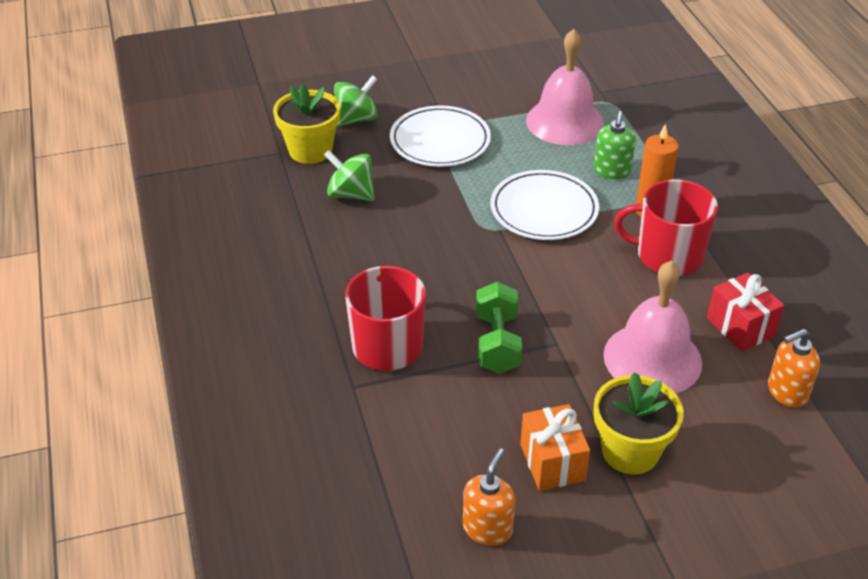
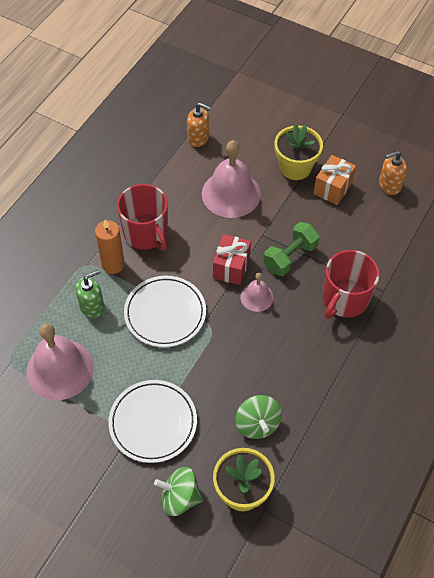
camera: 135 degrees left, 15 degrees up
red gift [707,273,784,352] -> red gift moved to [213,234,251,285]
none -> pink bell [240,273,274,312]

